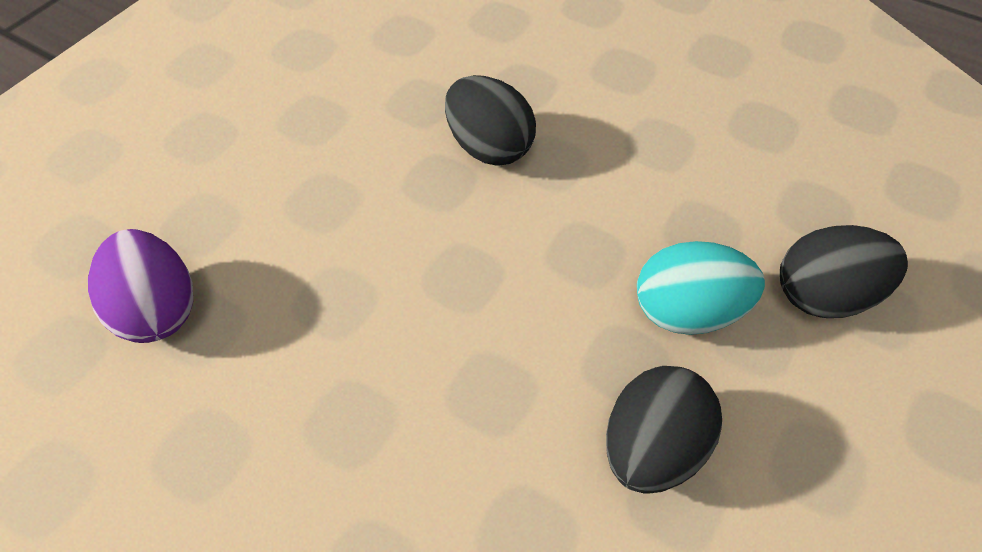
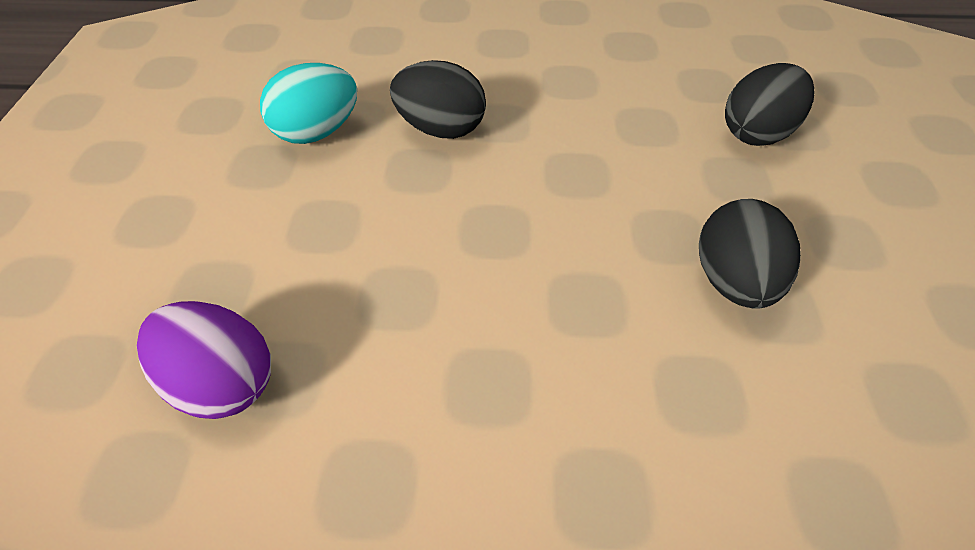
camera: 30 degrees left, 5 degrees down
turquoise egg [637,241,765,335] -> turquoise egg moved to [260,63,357,144]

